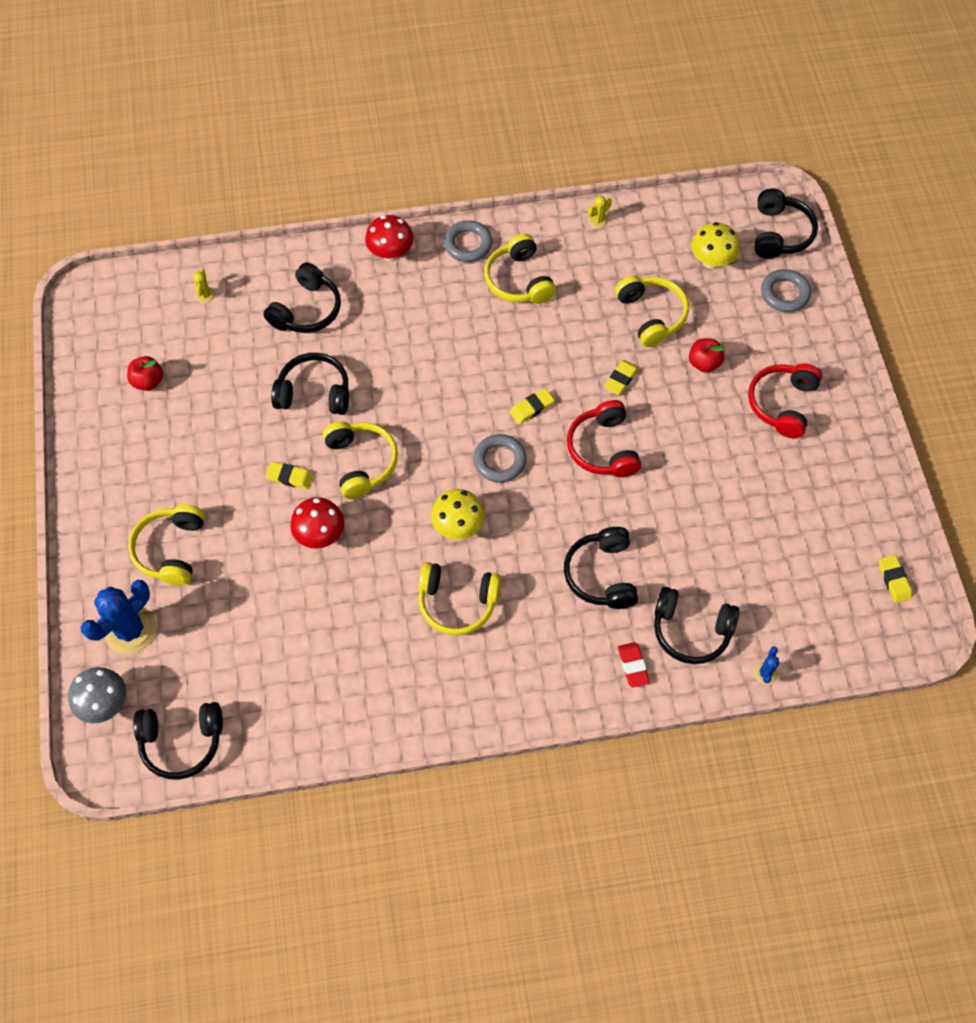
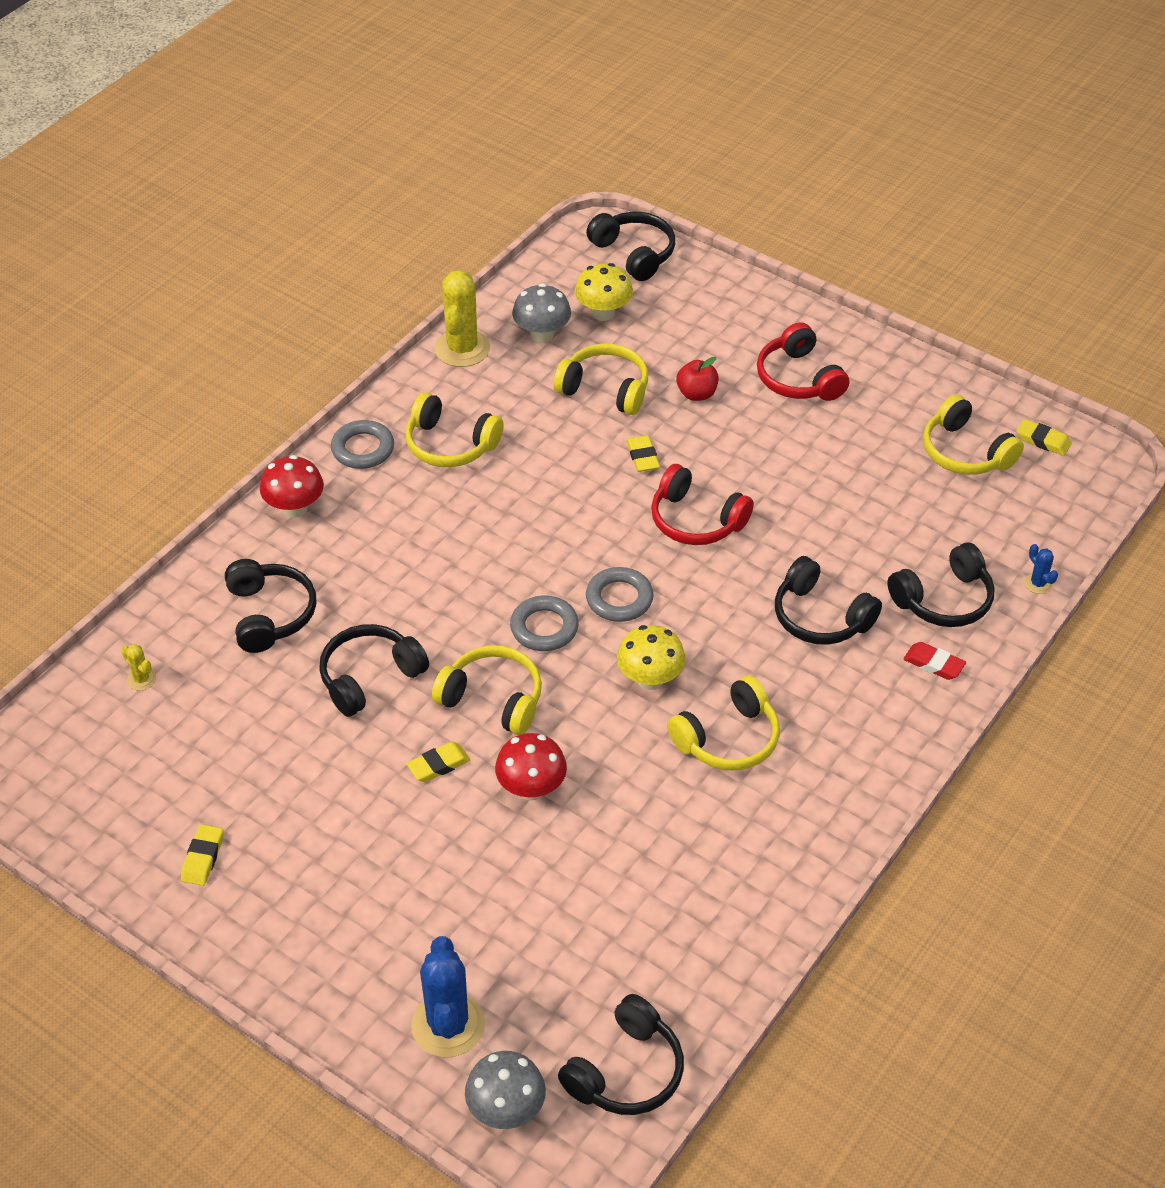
camera: 45 degrees left, 15 degrees down
red apple [127,356,163,391] -> none
yellow headphones [128,504,205,586] -> yellow headphones moved to [923,394,1024,475]
yellow eraser [510,388,555,424] -> yellow eraser moved to [181,824,223,886]
yellow cactus [588,196,612,229] -> yellow cactus [434,270,490,367], size x2.20
grey ring [761,269,811,312] -> grey ring moved to [510,595,579,651]
none -> grey mushroom [512,284,571,343]

